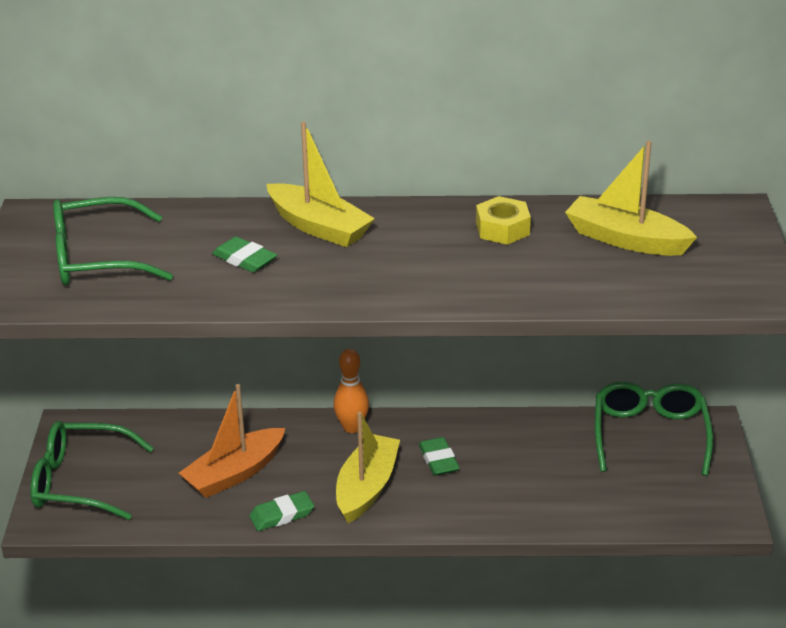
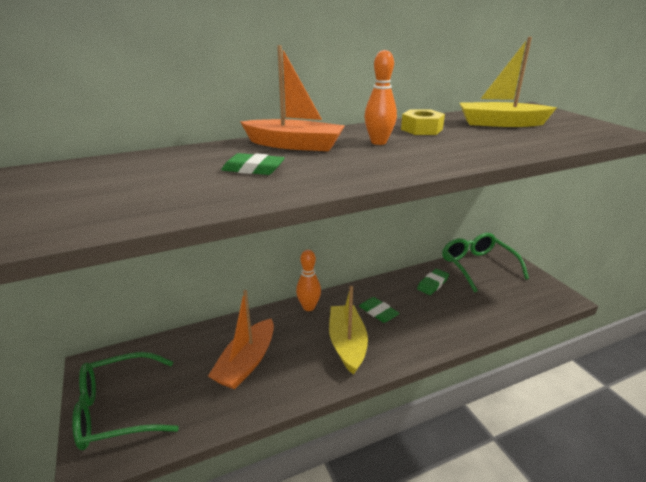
camera: 25 degrees left, 5 degrees down
green glasses [53,197,173,286] -> none
green eraser [249,491,314,531] -> green eraser moved to [417,269,449,295]
yellow boat [266,122,375,247] -> orange boat [241,45,345,151]
none -> orange bowling pin [364,50,397,145]

